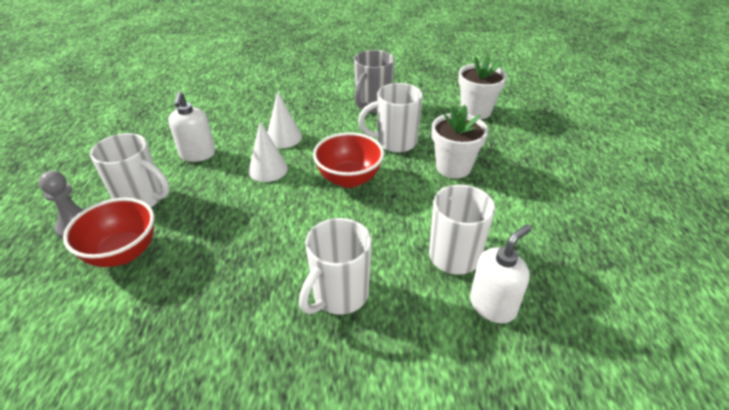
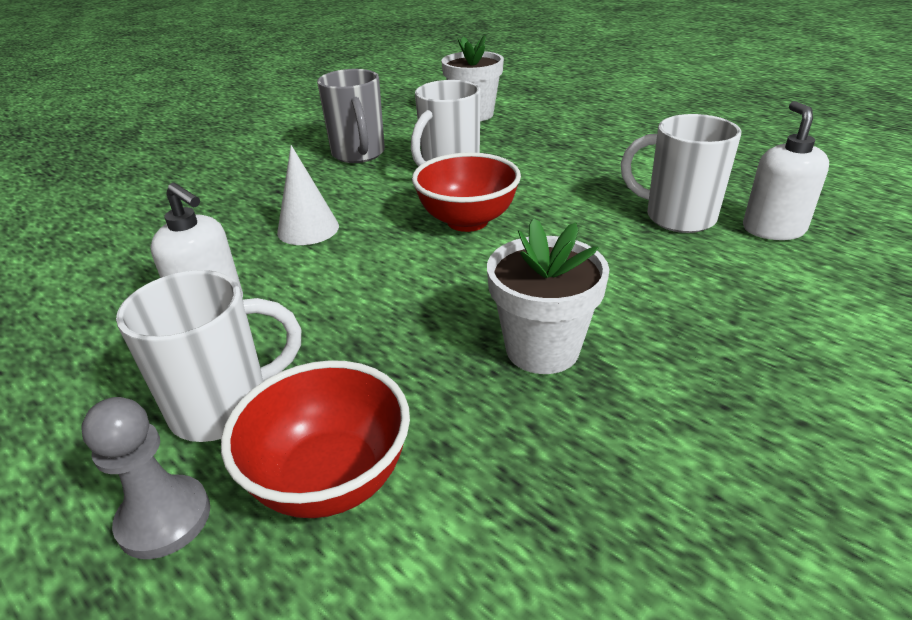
camera: 45 degrees left, 5 degrees down
white cone [248,121,288,182] -> none
white mug [299,218,372,315] -> none
white flower pot [432,105,488,178] -> white flower pot moved to [487,218,609,374]

